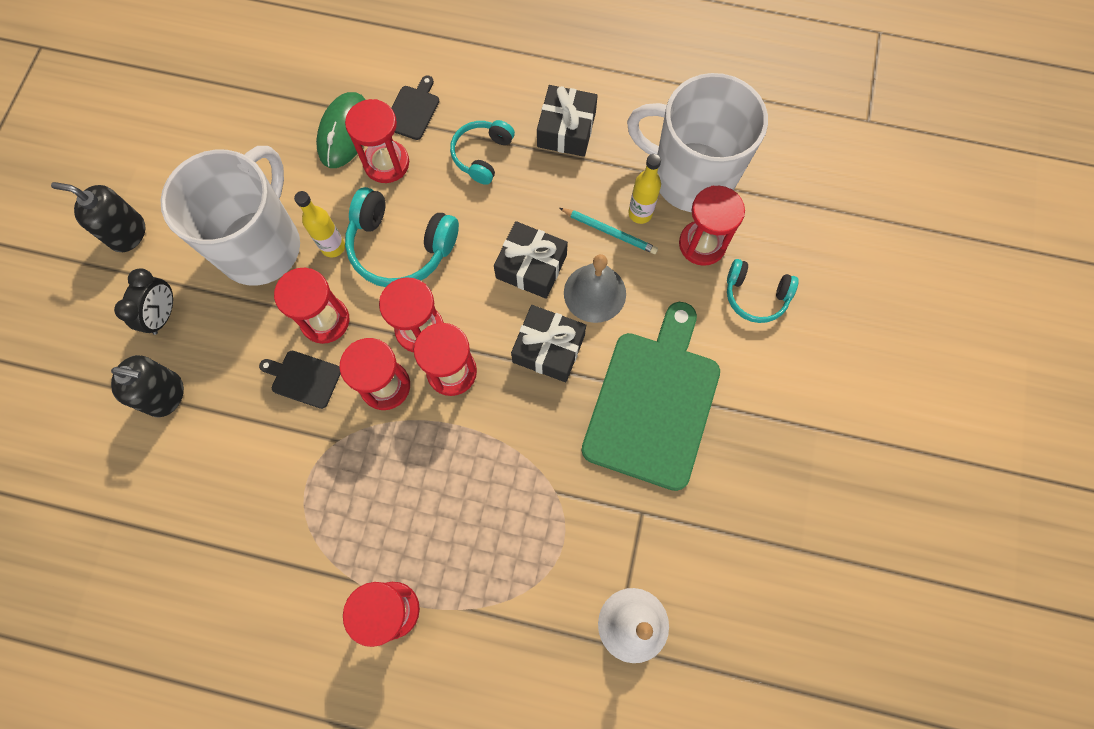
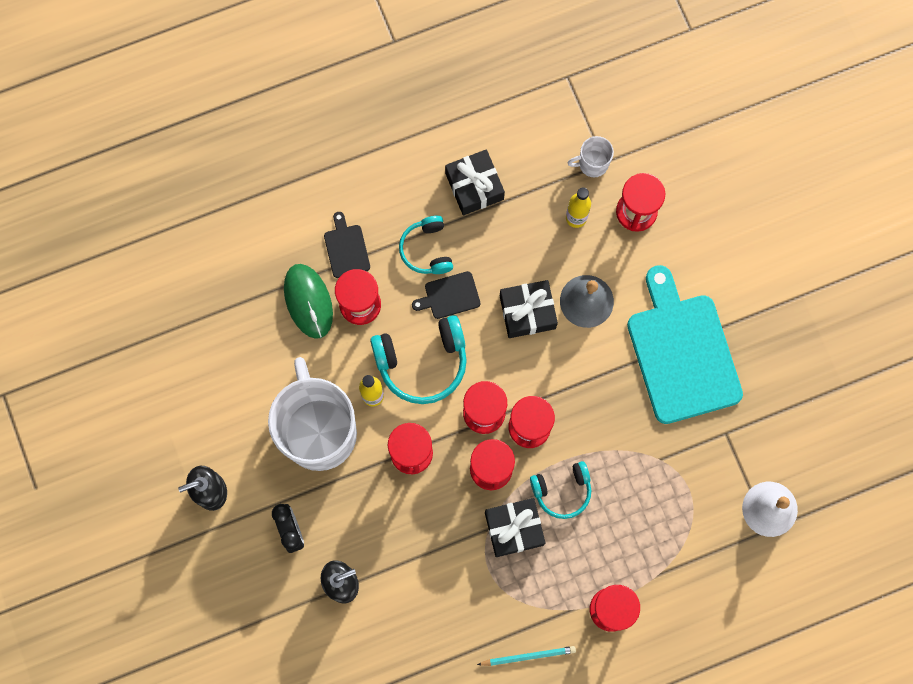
camera: 35 degrees left, 5 degrees up
black cutting board [259,351,341,409] -> black cutting board moved to [412,271,480,319]
black gift [511,305,586,382] -> black gift moved to [485,498,545,557]
turquoise pencil [559,208,658,254] -> turquoise pencil moved to [477,646,576,666]
green cutting board [581,302,720,491] -> turquoise cutting board [627,265,743,424]
white mug [627,73,768,212] -> white mug [568,136,614,177], size x0.41
turquoise headphones [727,259,799,323] -> turquoise headphones moved to [530,461,591,519]

